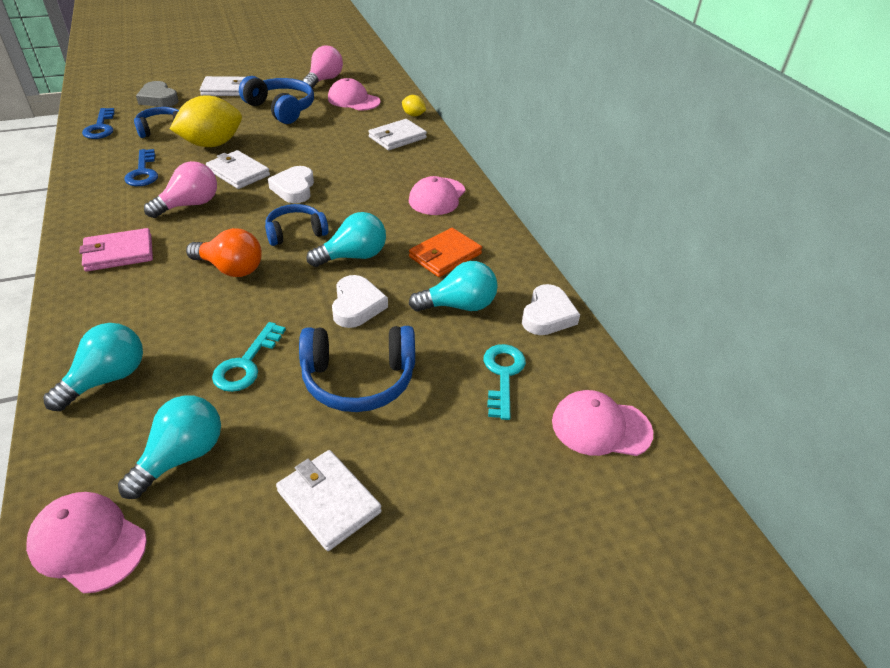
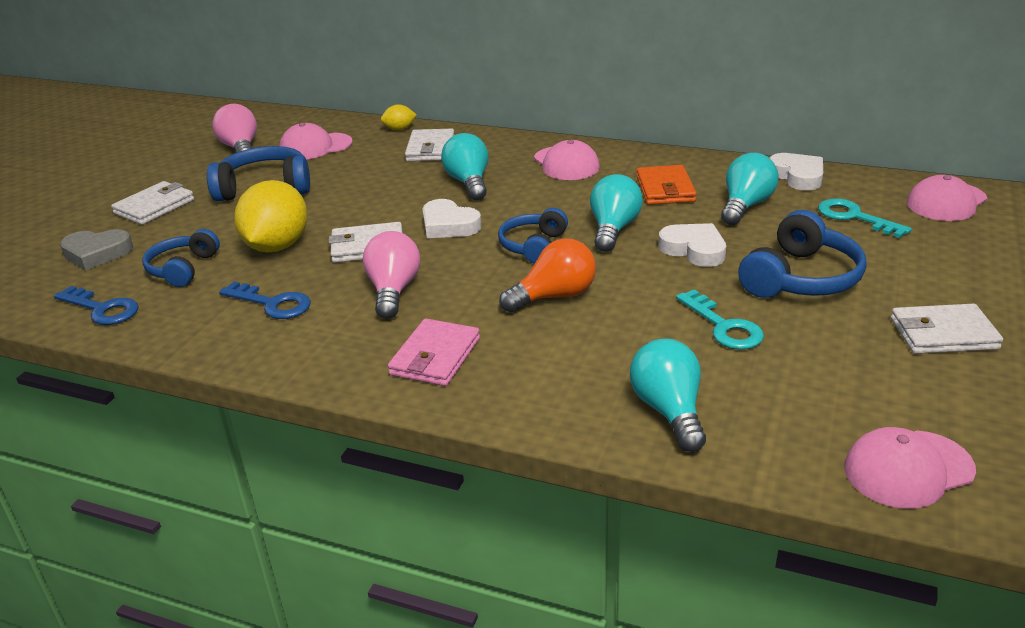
camera: 45 degrees left, 10 degrees down
turquoise light bulb [118,395,221,499] -> turquoise light bulb moved to [441,133,488,200]

